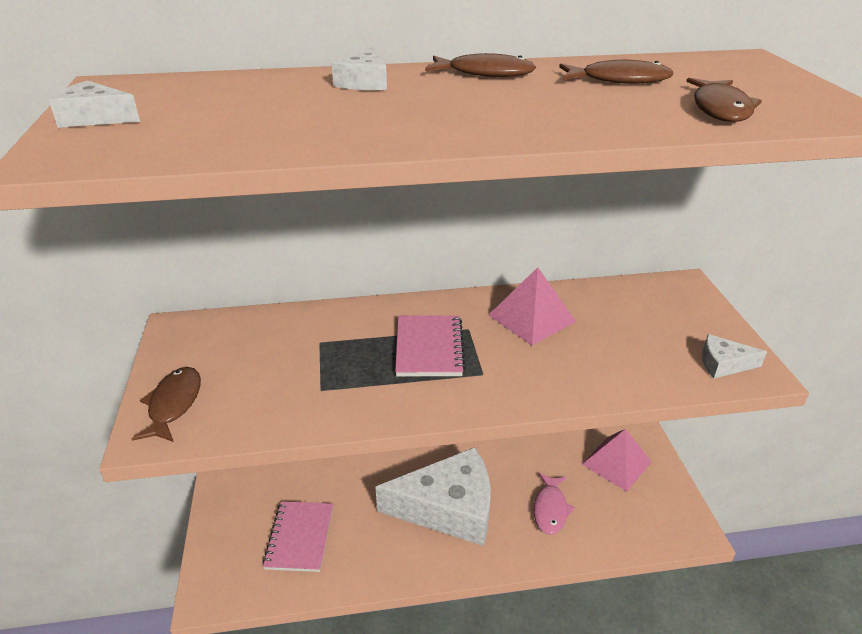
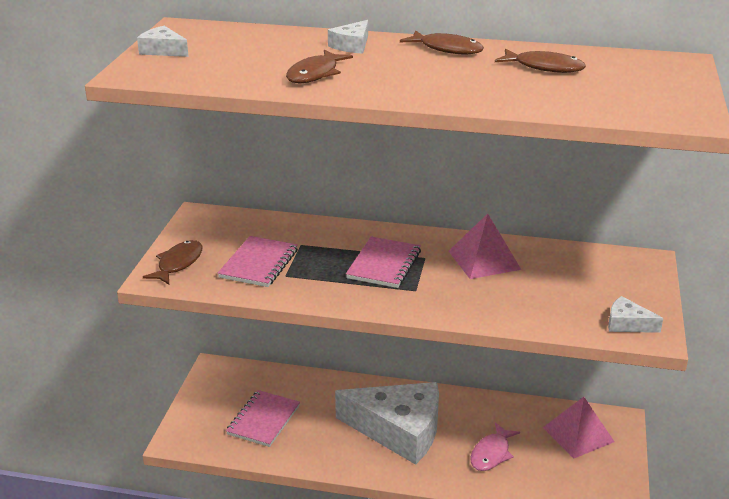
camera: 20 degrees right, 5 degrees down
brown fish [686,78,762,122] -> brown fish moved to [286,50,353,83]
none -> pink notebook [218,236,298,287]

